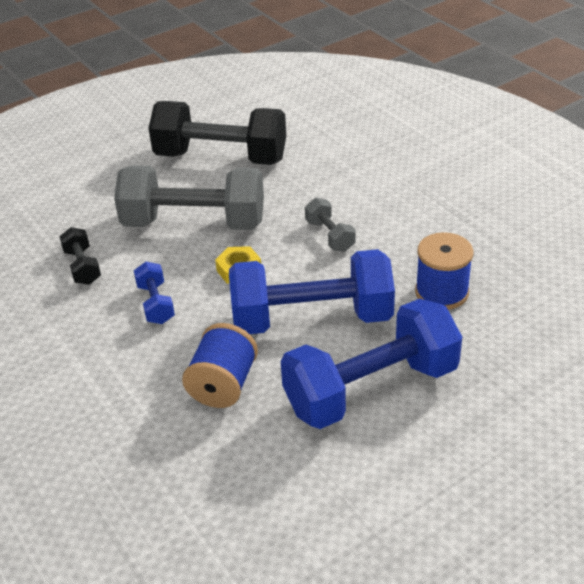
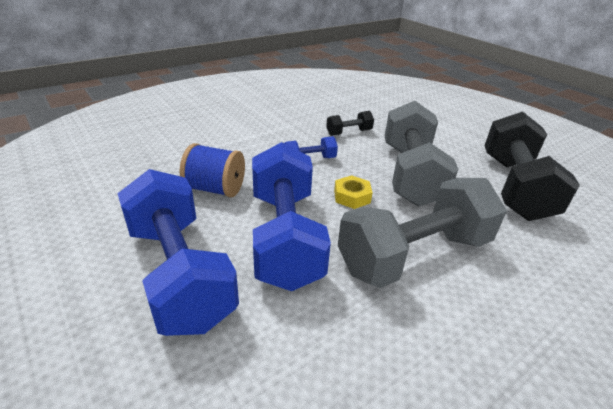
camera: 85 degrees right, 5 degrees down
grey dumbbell [305,198,356,252] -> grey dumbbell [338,178,507,288], size x2.27
blue spool [415,232,473,310] -> none

